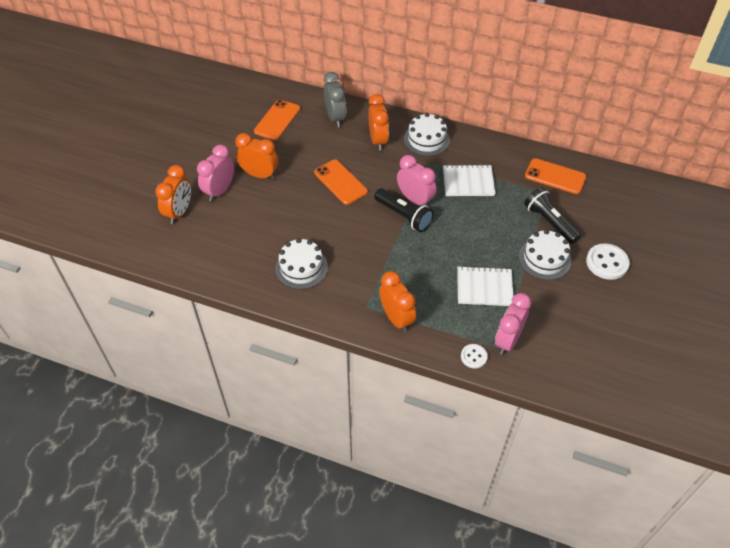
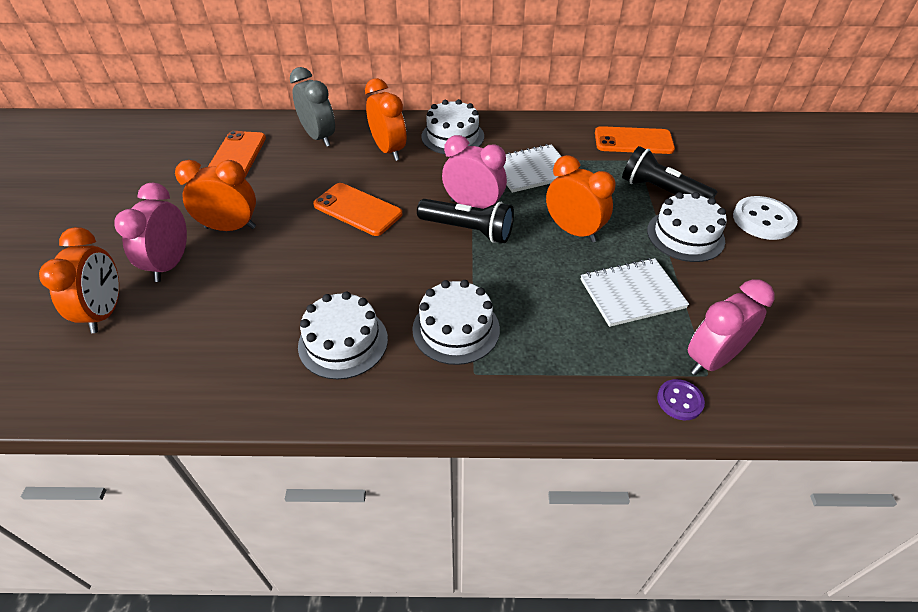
camera: 20 degrees left, 5 degrees down
orange clock [379,271,416,332] -> orange clock moved to [546,155,616,242]
white button [461,344,488,368] -> purple button [657,379,705,420]
pink clock [495,293,531,355] -> pink clock turned 45 degrees clockwise [688,279,775,375]
none -> white cake [412,280,500,365]

